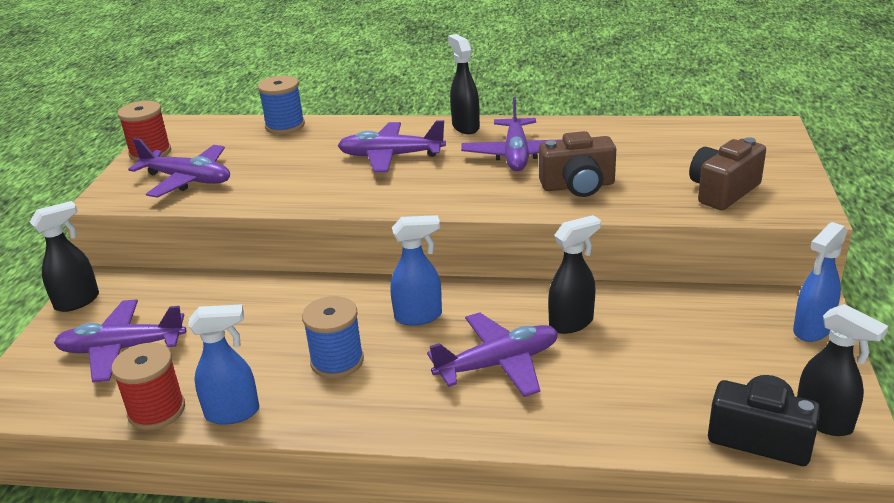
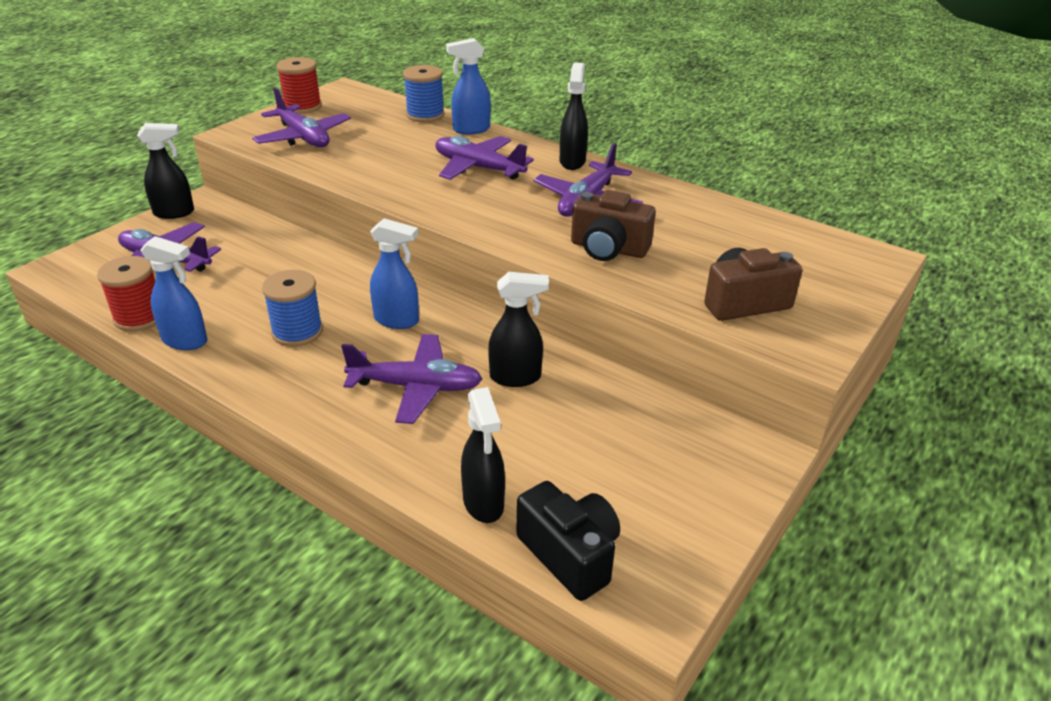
camera: 25 degrees right, 5 degrees up
blue spray bottle [793,222,847,342] -> blue spray bottle moved to [446,38,491,135]
black spray bottle [797,304,888,436] -> black spray bottle moved to [461,387,505,523]

